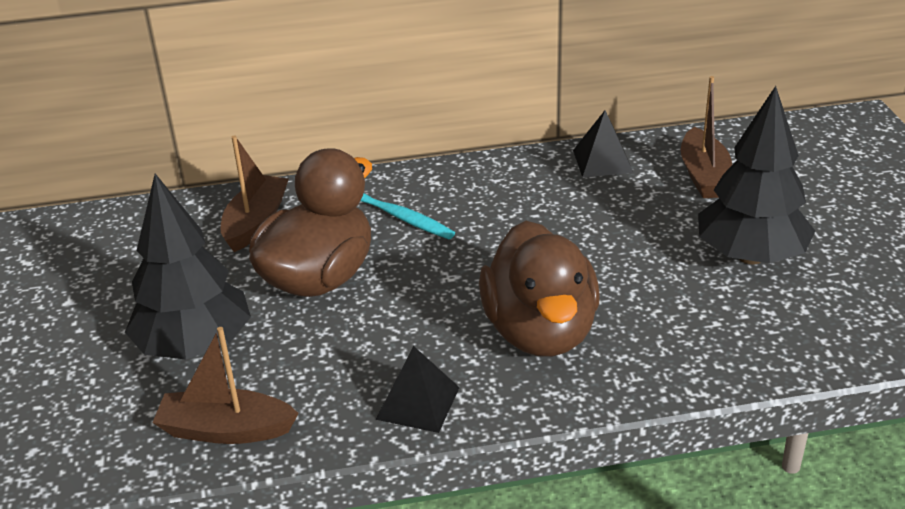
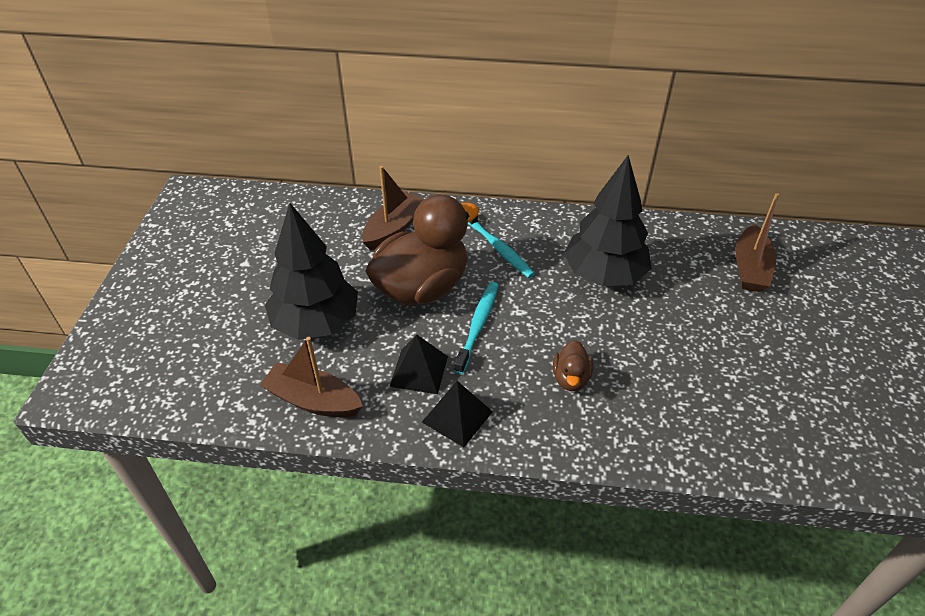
camera: 15 degrees right, 10 degrees up
brown duck [479,221,600,357] -> brown duck [553,340,593,391], size x0.43
black pyramid [573,110,633,177] -> black pyramid moved to [389,334,448,394]
black tree [698,86,815,264] -> black tree moved to [564,155,652,287]
none -> turquoise toothbrush [454,282,498,374]

